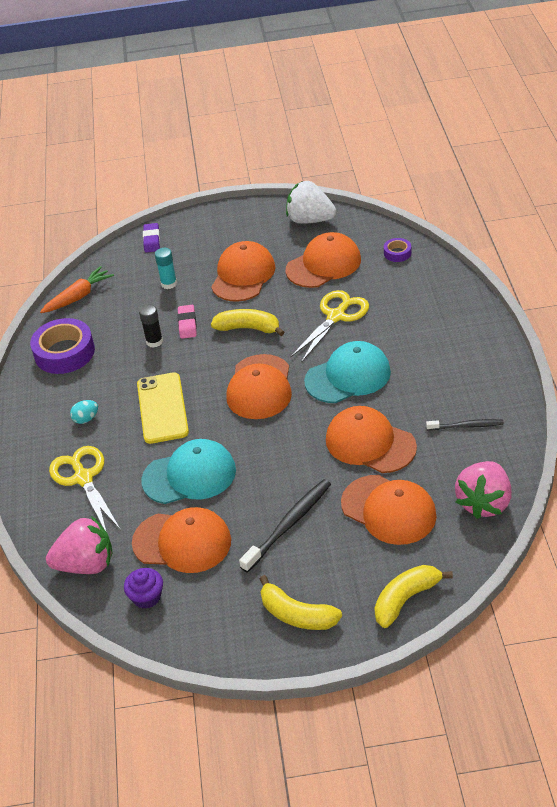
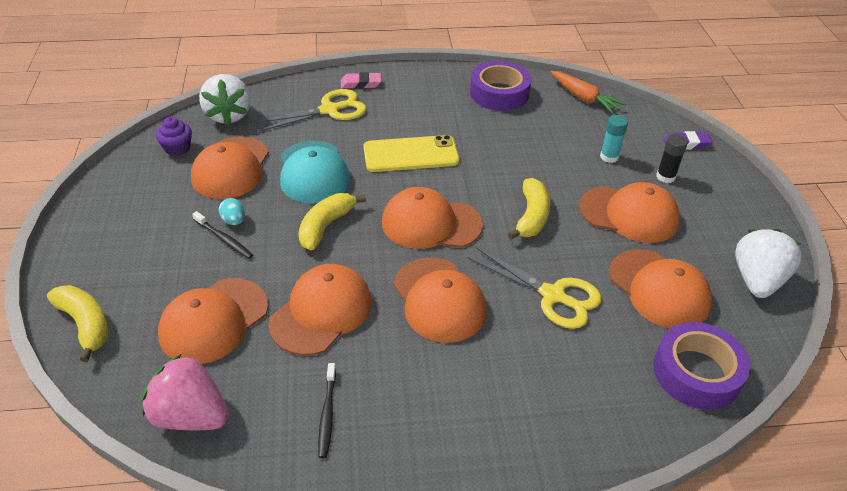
camera: 85 degrees right, 0 degrees up
pink strawberry [46,516,112,574] -> white strawberry [199,74,251,126]
turquoise egg [70,400,98,424] -> turquoise egg moved to [219,198,245,225]
black glue stick [139,305,163,348] -> black glue stick moved to [656,134,688,183]
pink eraser [177,305,197,339] -> pink eraser moved to [341,72,381,89]
black toothbrush [239,479,331,573] -> black toothbrush [192,211,253,259], size x0.60
yellow banana [260,575,342,630] -> yellow banana moved to [298,193,366,250]
turquoise cap [304,341,391,403] -> orange cap [394,258,487,343]
purple tape [384,238,411,262] -> purple tape [653,322,750,410], size x2.09

